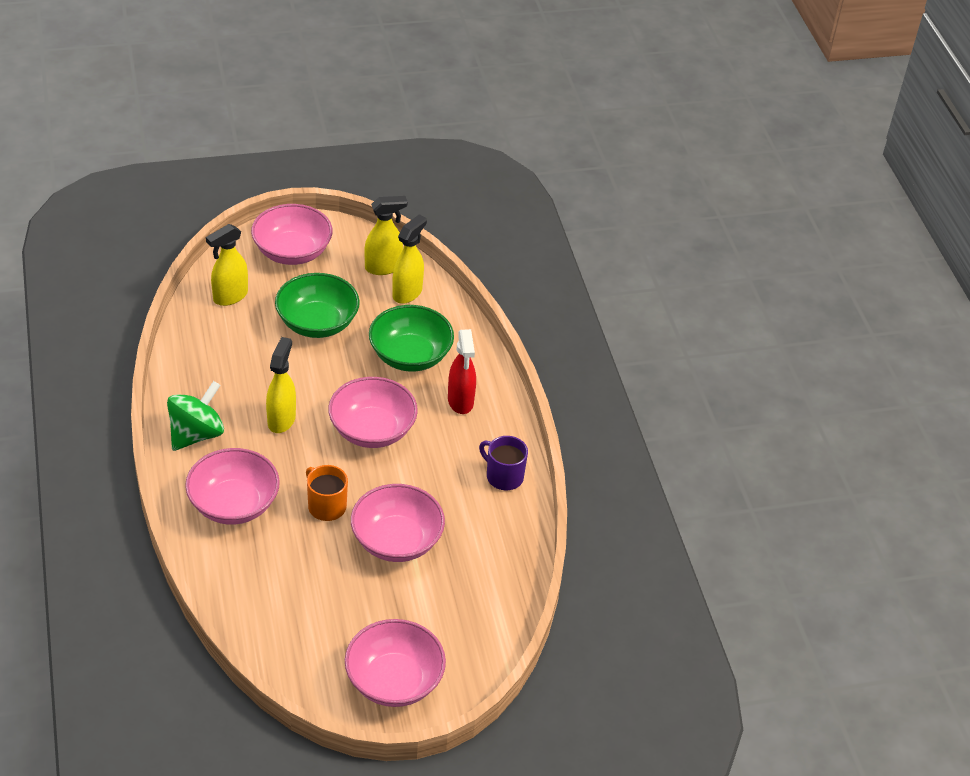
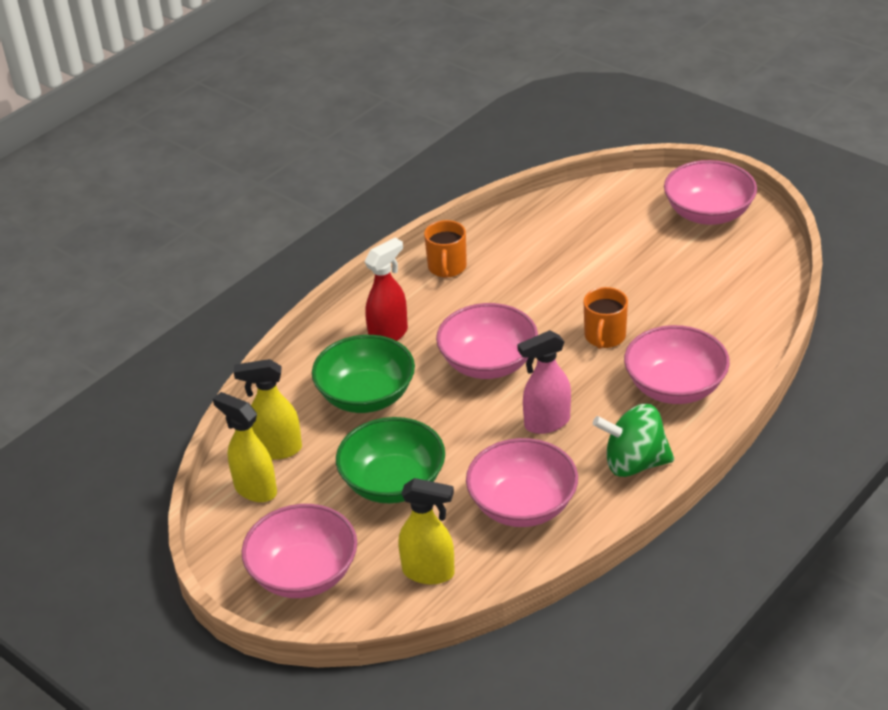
camera: 120 degrees left, 5 degrees down
yellow spray bottle [266,337,296,433] -> pink spray bottle [517,330,571,434]
pink bowl [351,484,445,562] -> pink bowl moved to [466,438,578,527]
purple mug [479,436,528,490] -> orange mug [424,220,467,278]

